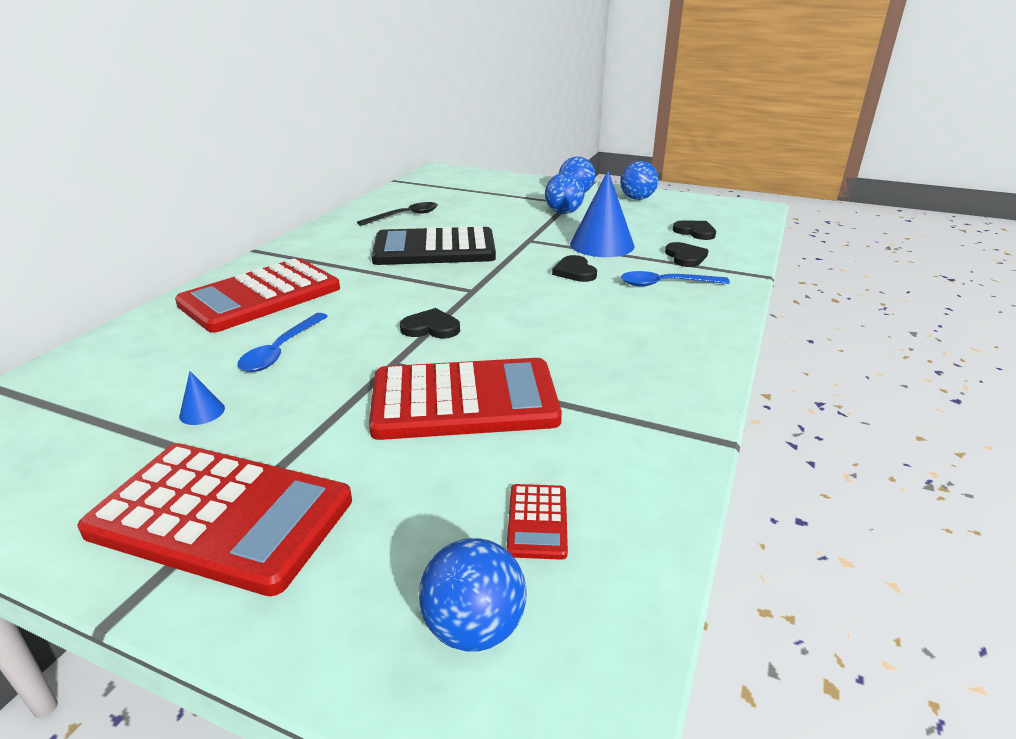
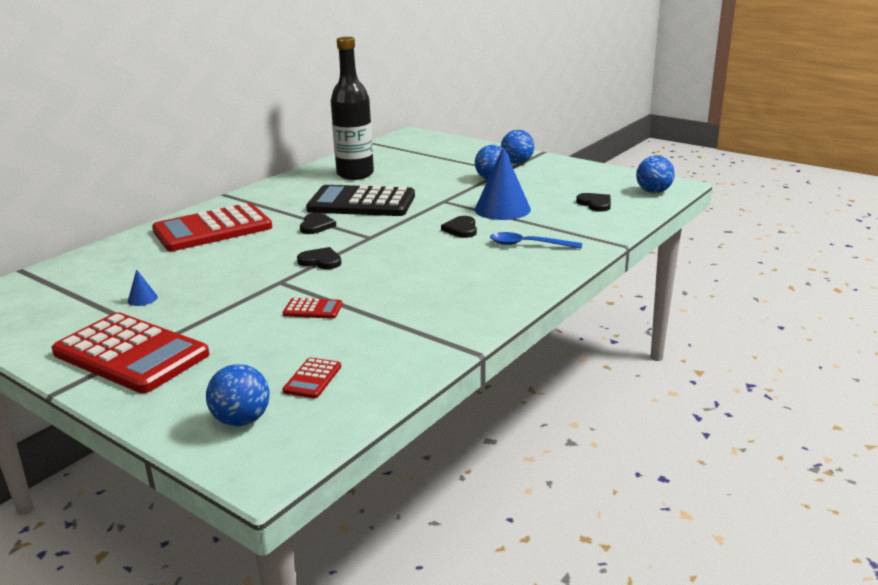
camera: 15 degrees right, 5 degrees down
blue spoon [238,313,328,372] -> none
black spoon [357,202,438,226] -> black bottle [331,37,374,180]
red calculator [369,358,562,440] -> red calculator [283,298,343,319], size x0.42
blue ball [620,161,659,200] -> blue ball moved to [636,156,675,193]
black heart [665,242,708,267] -> black heart moved to [300,213,336,234]

